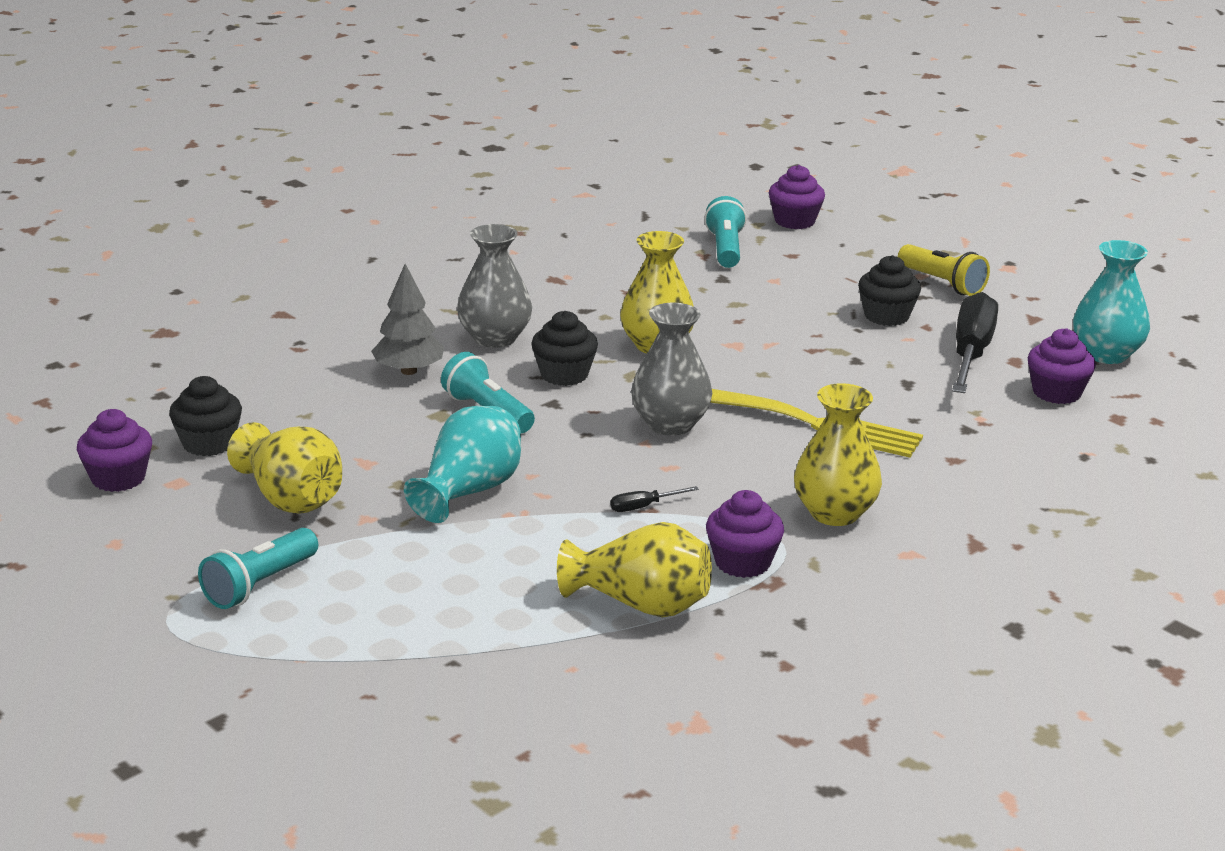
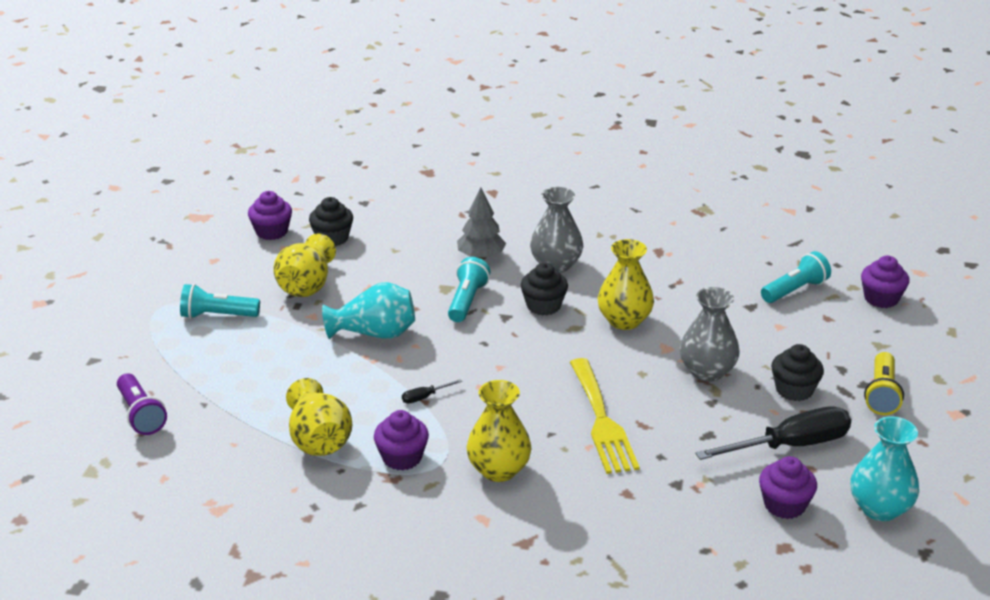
camera: 55 degrees right, 5 degrees up
black screwdriver [610,486,699,512] -> black screwdriver turned 60 degrees counterclockwise [402,379,462,404]
grey vase [631,303,713,436] -> grey vase moved to [680,287,740,382]
none -> purple flashlight [117,373,167,435]

